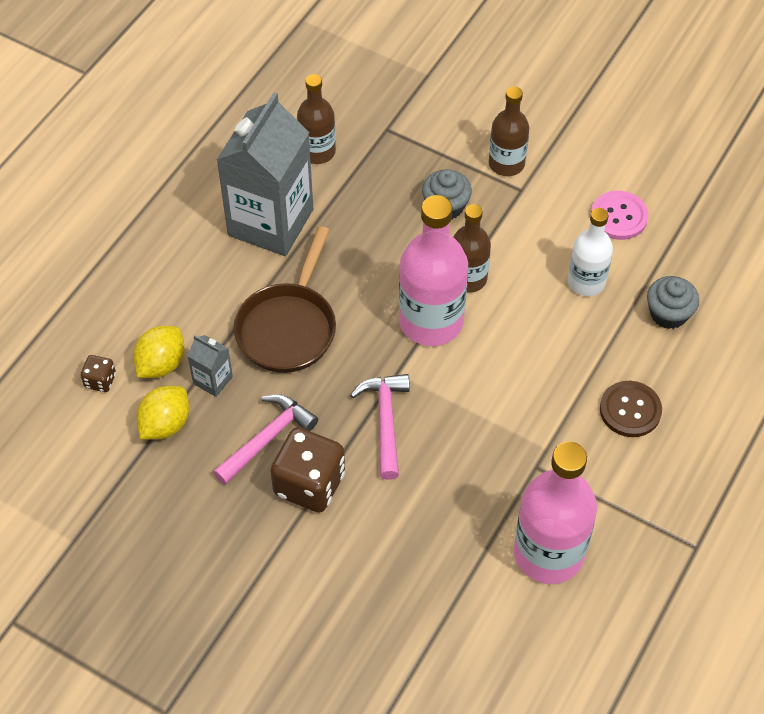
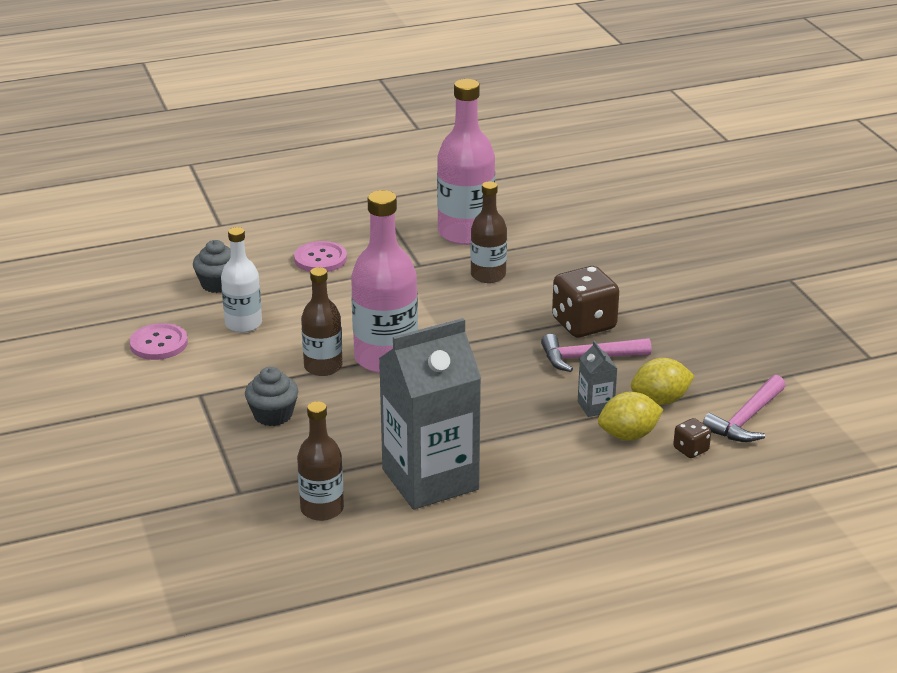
camera: 140 degrees left, 25 degrees down
brown pan [234,226,336,373] -> none
pink hammer [350,374,410,480] -> pink hammer moved to [703,375,786,442]
brown bottle [489,86,529,176] -> brown bottle moved to [471,181,507,283]
brown button [600,381,662,437] -> pink button [294,241,347,272]

